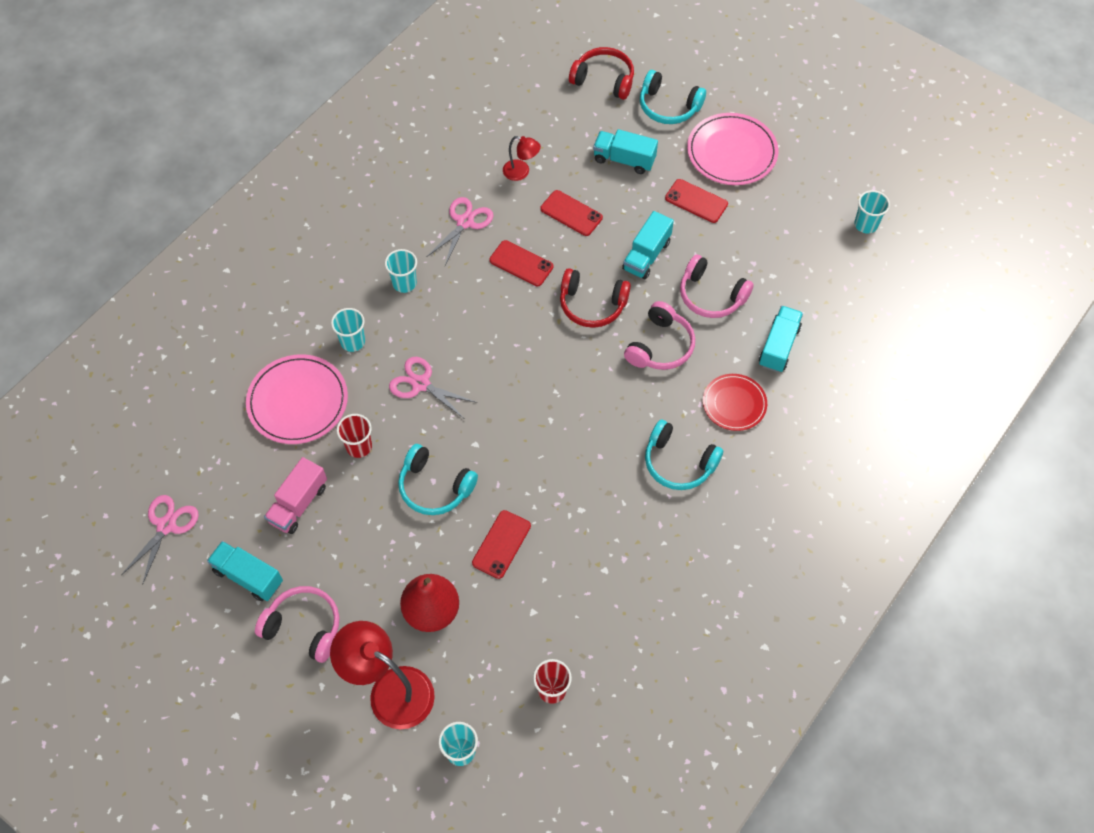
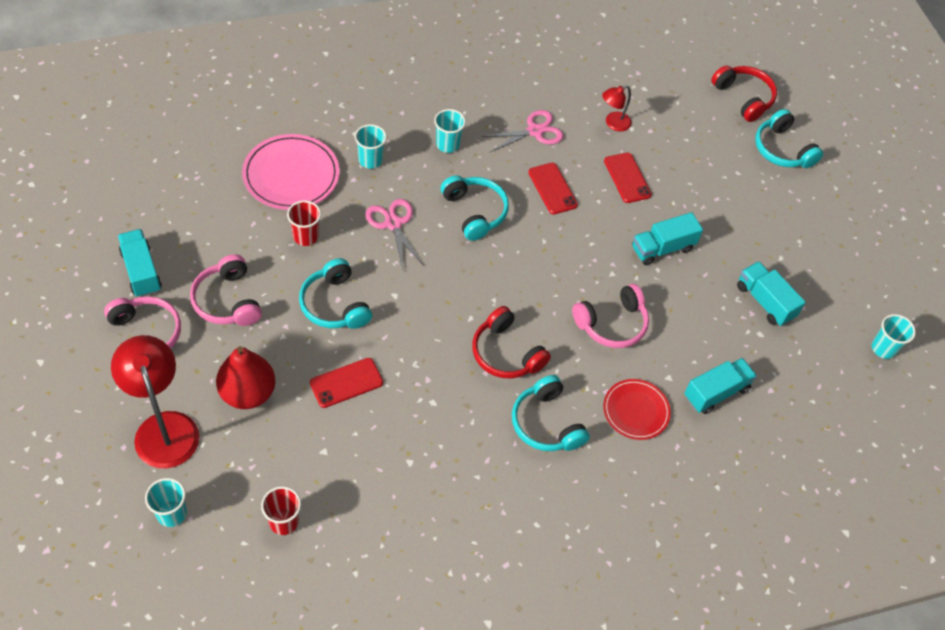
camera: 30 degrees right, 5 degrees down
pink scissors [121,495,199,585] -> none
pink truck [264,457,327,534] -> none
red lamp [503,136,541,181] -> red lamp turned 90 degrees clockwise [602,85,632,132]
red headphones [560,268,631,328] -> red headphones moved to [472,306,551,379]
turquoise truck [593,129,658,174] -> turquoise truck moved to [737,261,806,326]
red phone [665,179,728,223] -> none
pink headphones [680,255,754,318] -> pink headphones moved to [190,254,262,326]
pink plate [687,113,778,185] -> none
none -> turquoise headphones [440,175,509,241]

